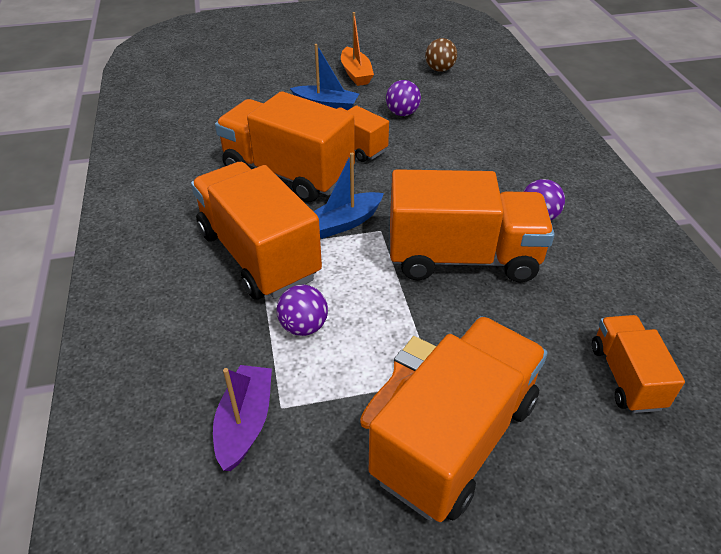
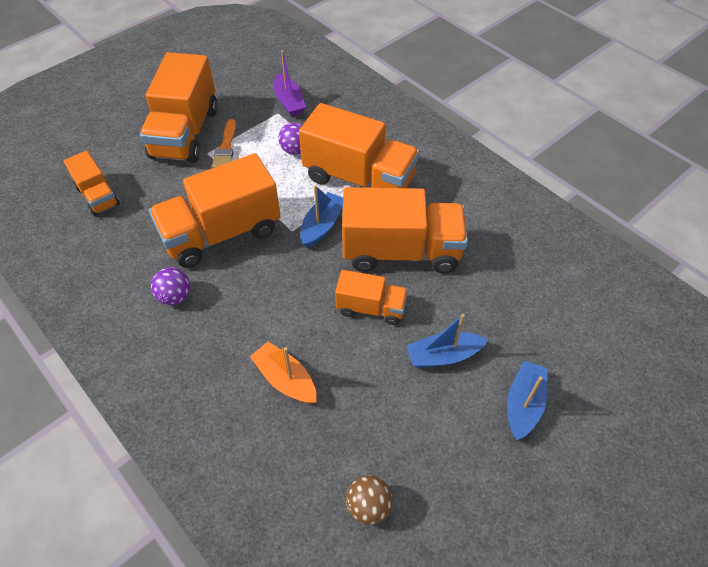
camera: 150 degrees right, 10 degrees up
orange boat [341,12,374,86] -> orange boat moved to [250,341,317,404]
purple ball [386,80,421,116] -> none
none -> blue boat [507,361,548,440]

